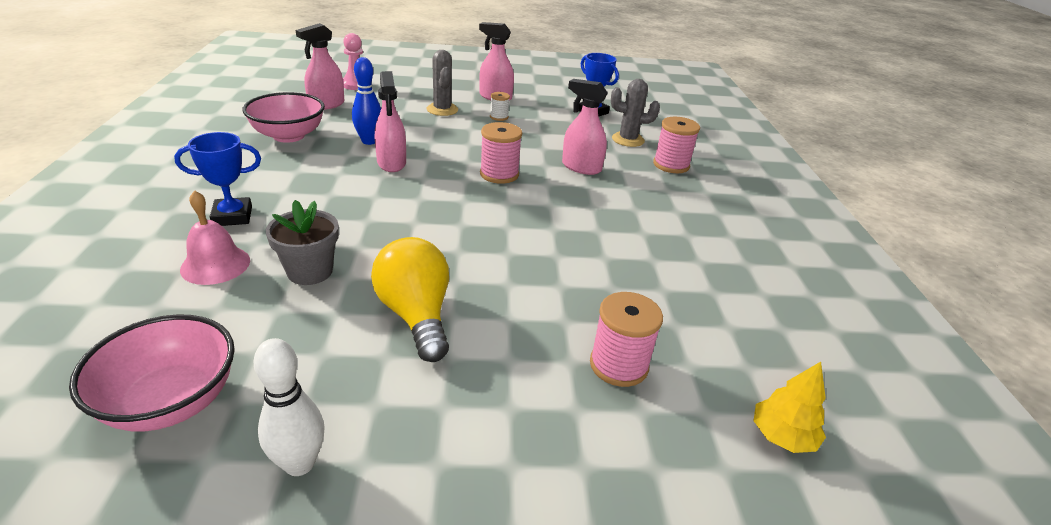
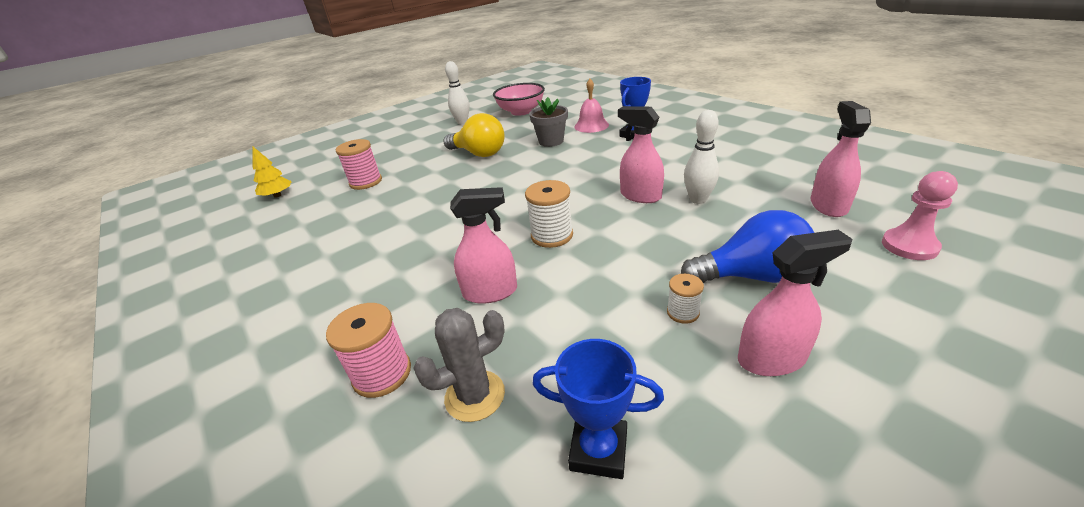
camera: 150 degrees right, 0 degrees up
pink bowl [242,92,325,143] -> none
blue bowling pin [352,57,381,145] -> white bowling pin [684,110,719,204]
grey cactus [427,50,458,116] -> blue light bulb [681,210,814,283]
pink spool [480,122,522,184] -> white spool [525,180,573,248]

